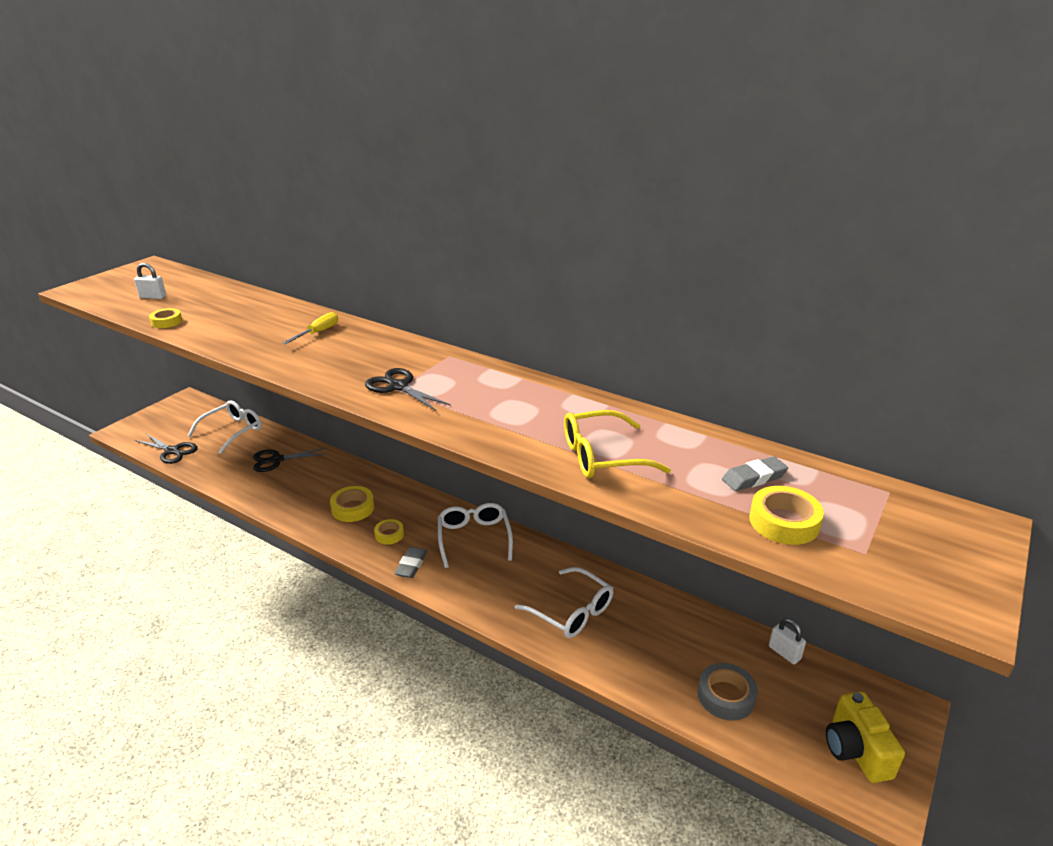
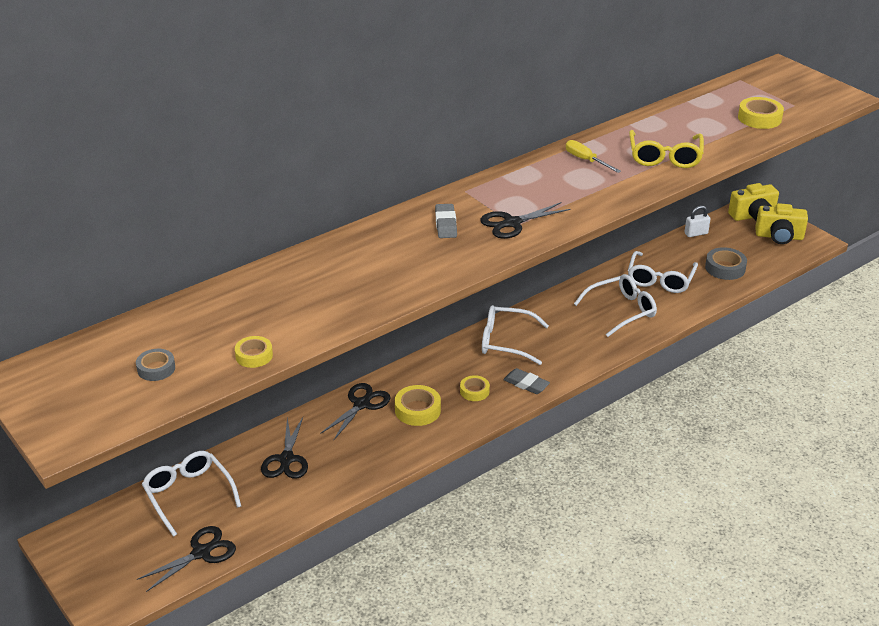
camera: 70 degrees left, 5 degrees up
white padlock [134,263,166,299] -> grey tape [136,349,175,381]
yellow screwdriver [283,312,338,344] -> yellow screwdriver moved to [566,140,621,173]
grey eraser [722,456,788,491] -> grey eraser moved to [435,204,457,238]
none -> black scissors [320,383,390,441]
none -> white glasses [628,251,698,293]
none -> yellow camera [728,183,779,221]

